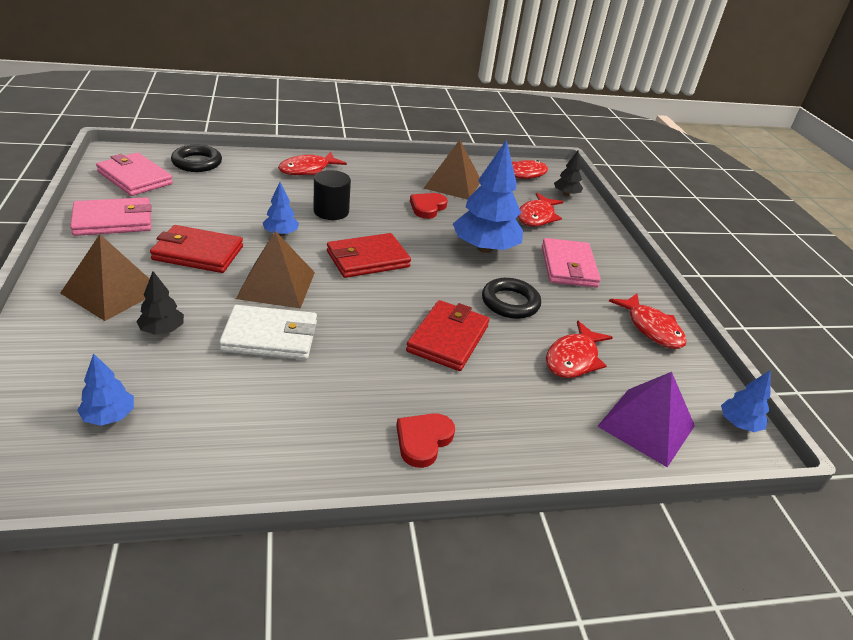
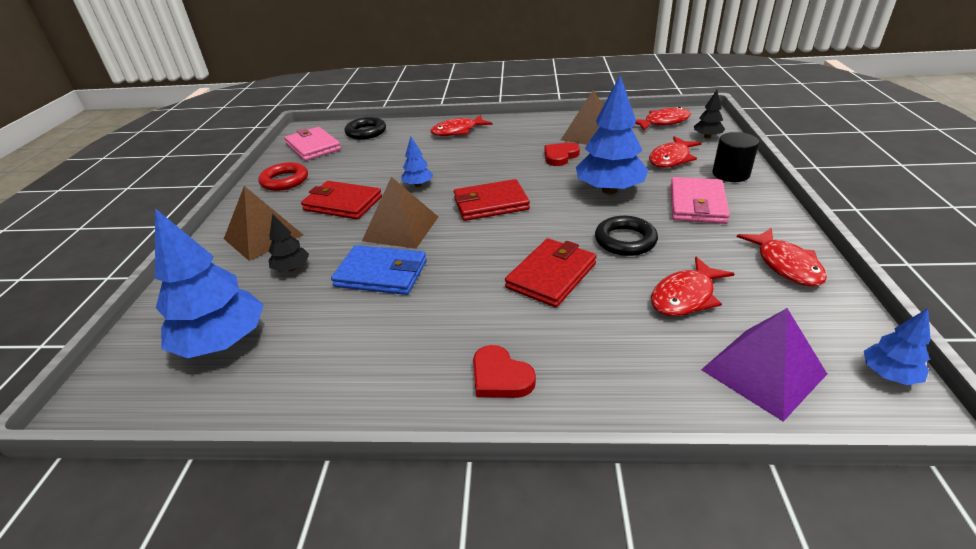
camera: 20 degrees right, 0 degrees up
pink wallet [70,197,152,236] -> red ring [258,162,308,191]
blue tree [77,353,134,426] -> blue tree [155,208,264,358], size x2.06
white wallet [219,305,317,360] -> blue wallet [331,245,427,295]
black cylinder [313,170,351,220] -> black cylinder moved to [712,132,759,182]
red heart [396,413,455,468] -> red heart turned 90 degrees counterclockwise [473,345,536,398]

